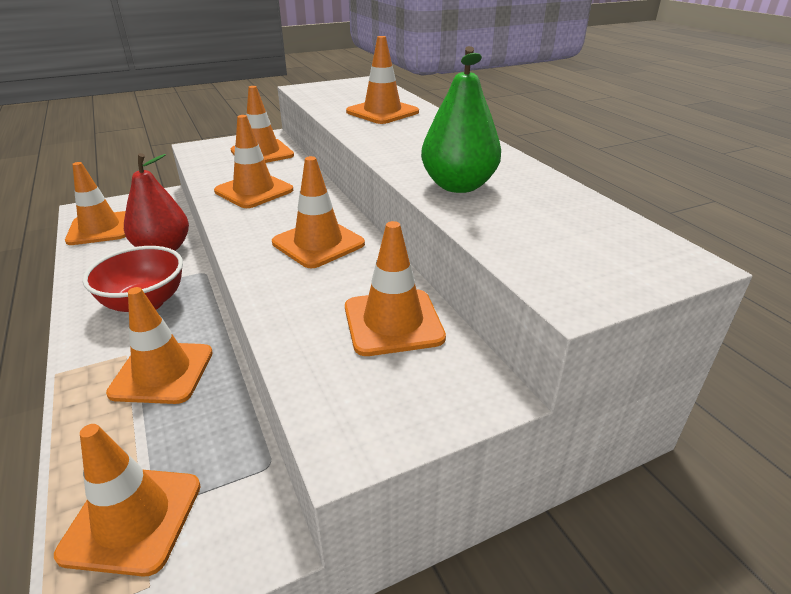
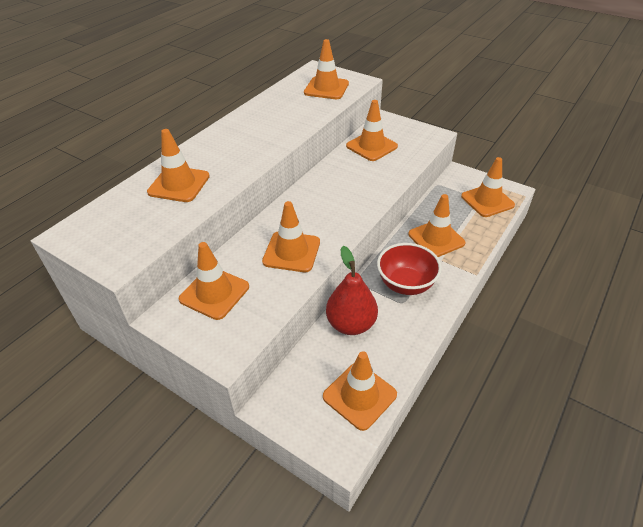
camera: 120 degrees left, 10 degrees up
orange traffic cone [272,156,365,268] -> orange traffic cone moved to [304,39,349,99]
green pear [421,46,501,193] -> none

